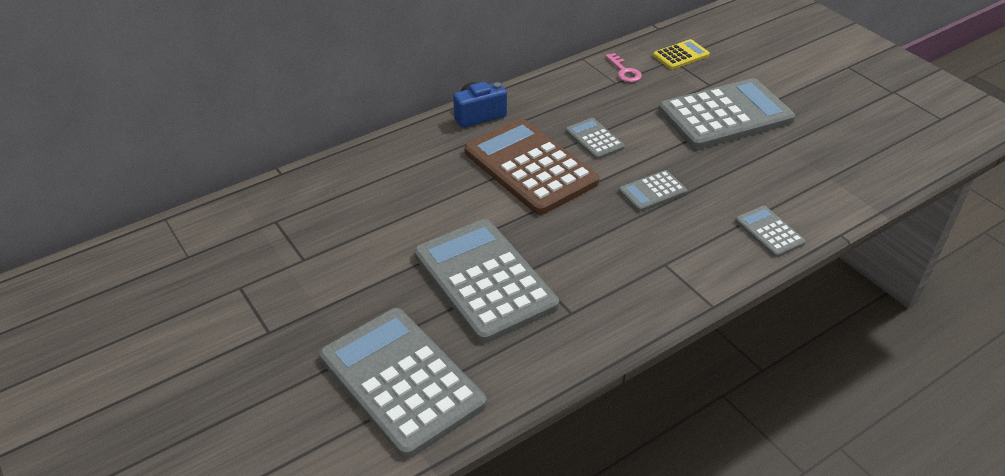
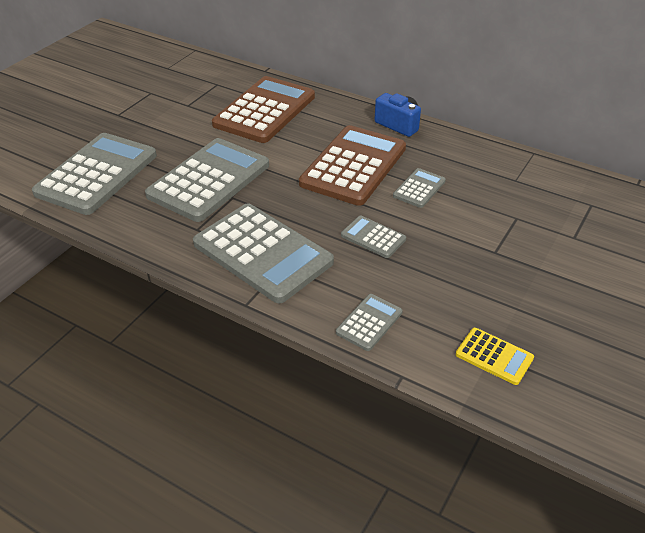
camera: 65 degrees right, 0 degrees up
pink key [605,53,642,82] -> none
yellow calculator [653,39,710,70] -> yellow calculator moved to [456,328,534,385]
grey calculator [659,78,795,149] -> grey calculator moved to [193,203,334,304]
none -> brown calculator [212,76,315,143]

